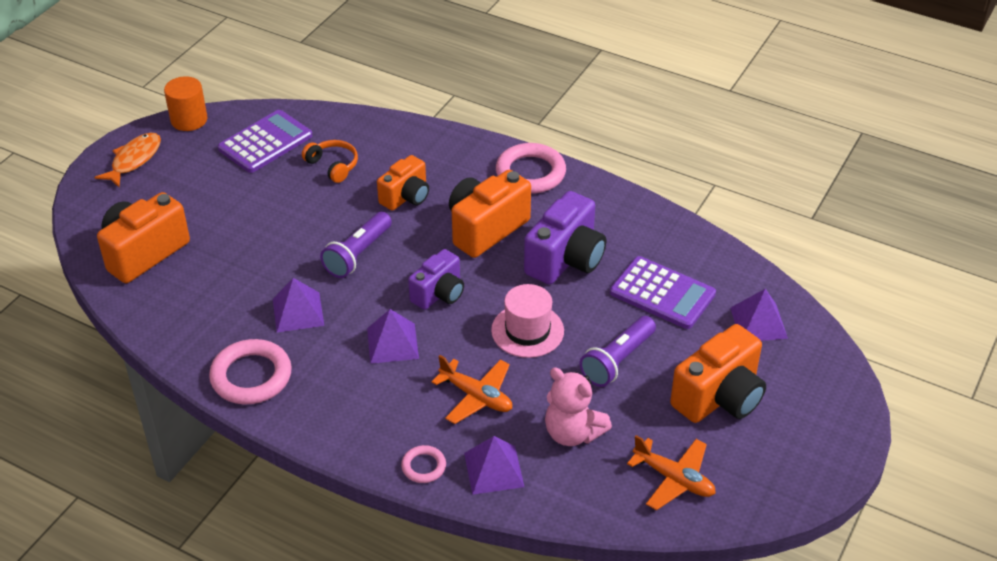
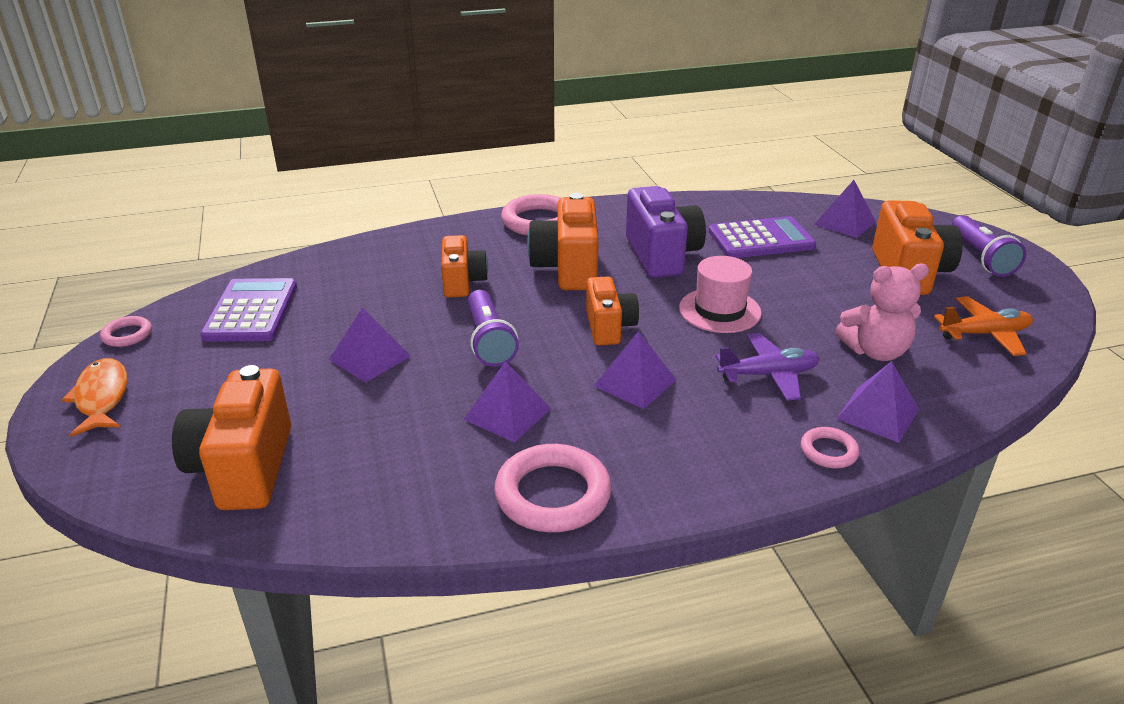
camera: 45 degrees left, 10 degrees down
orange cylinder [164,76,207,131] -> pink ring [100,316,152,347]
orange headphones [302,140,358,183] -> none
purple camera [408,249,464,310] -> orange camera [586,277,639,345]
orange plane [432,355,512,424] -> purple plane [716,333,820,401]
purple flashlight [579,316,656,387] -> purple flashlight moved to [952,215,1026,277]
none -> purple pyramid [329,307,411,383]

